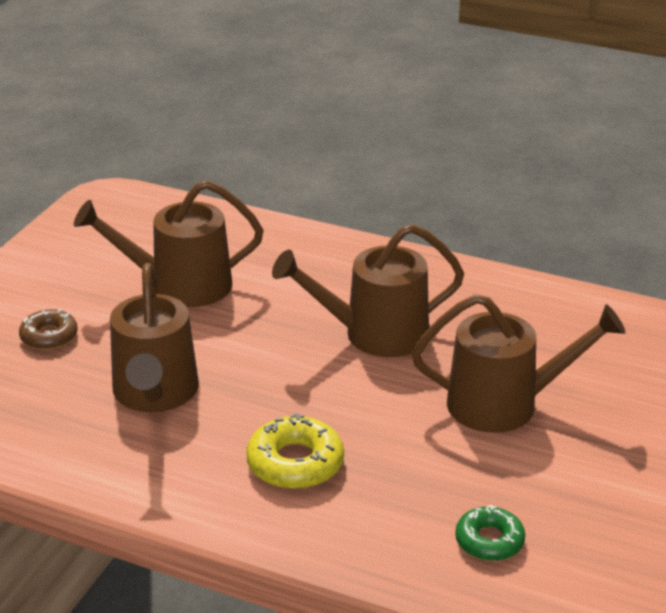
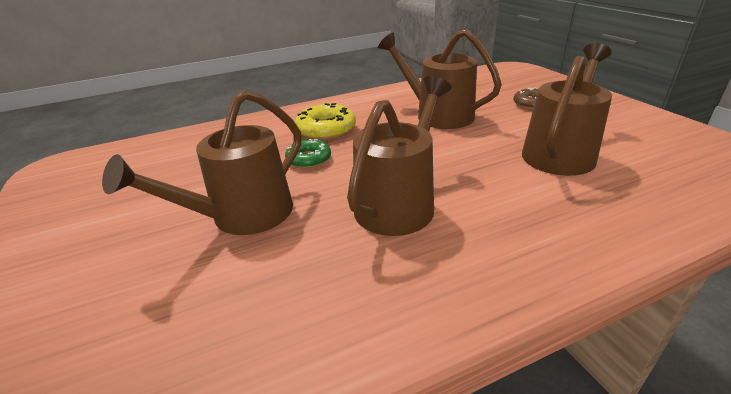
camera: 135 degrees right, 0 degrees up
green donut [455,505,525,561] -> green donut moved to [285,139,331,168]

